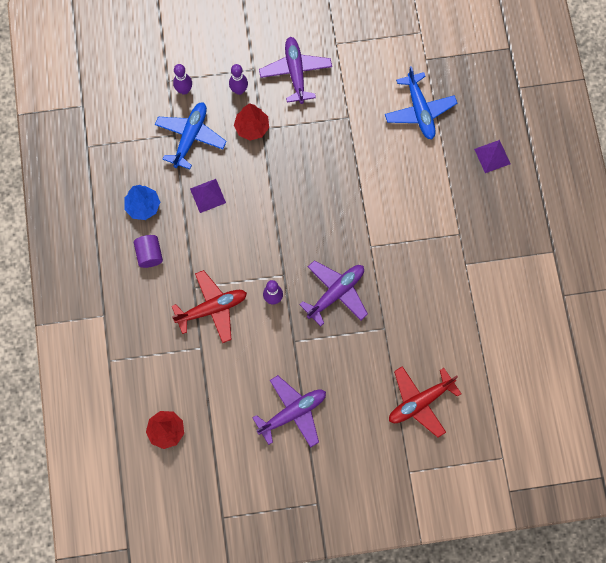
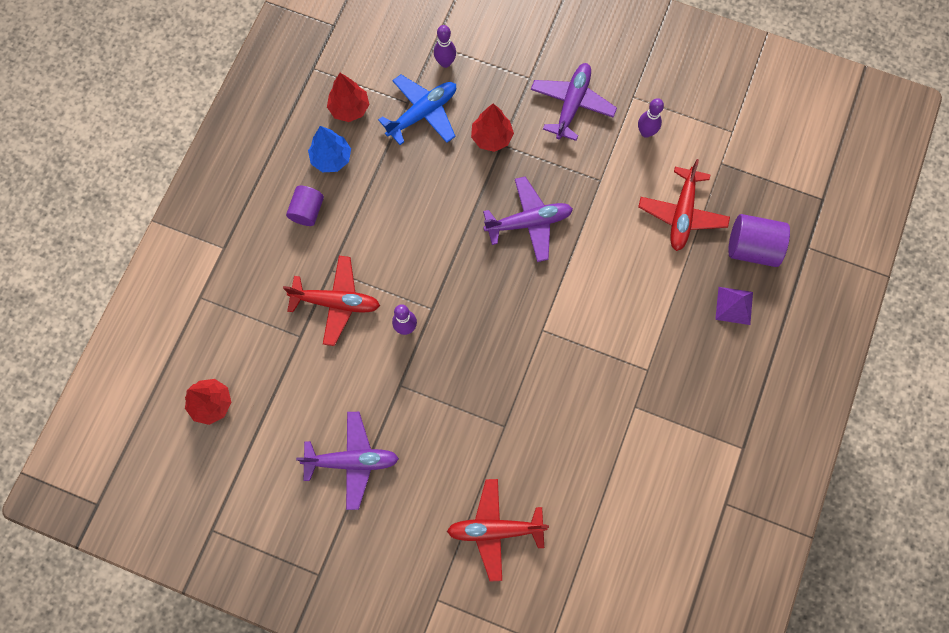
camera: 30 degrees right, 0 degrees up
purple pyramid [190,179,226,213] -> none
purple bowling pin [229,64,248,95] -> purple bowling pin moved to [638,98,664,138]
purple plane [299,260,368,326] -> purple plane moved to [483,176,573,262]
blue plane [385,66,457,139] -> red plane [638,159,730,251]
none -> red tree [327,73,369,122]
none -> purple cylinder [728,214,790,267]

